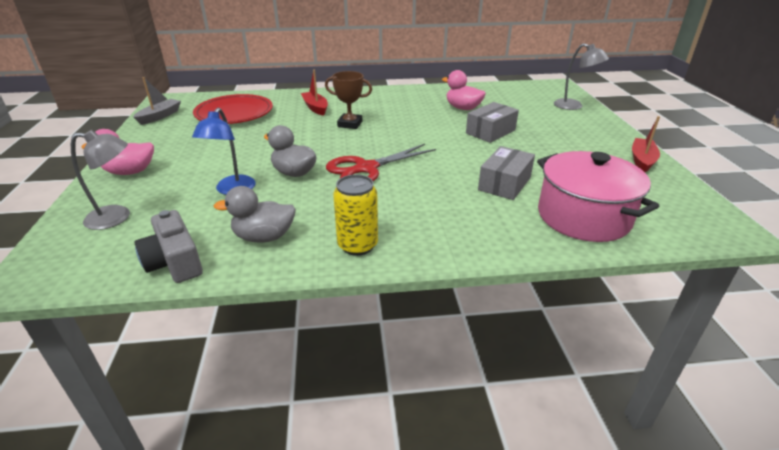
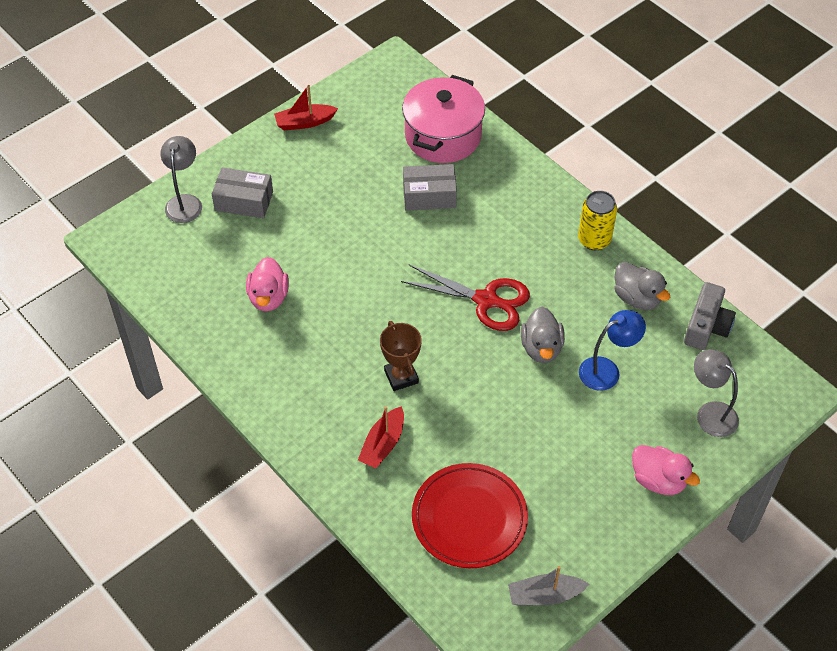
camera: 125 degrees left, 20 degrees up
grey box [466,102,519,143] -> grey box moved to [212,167,273,218]

